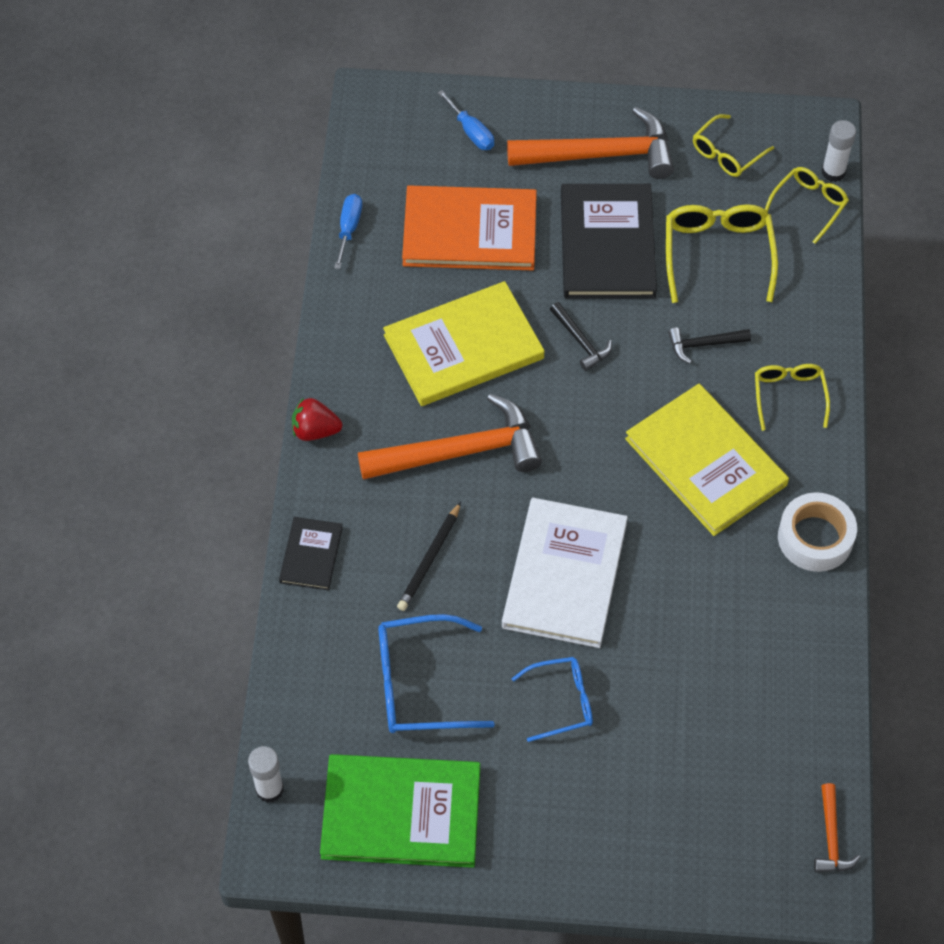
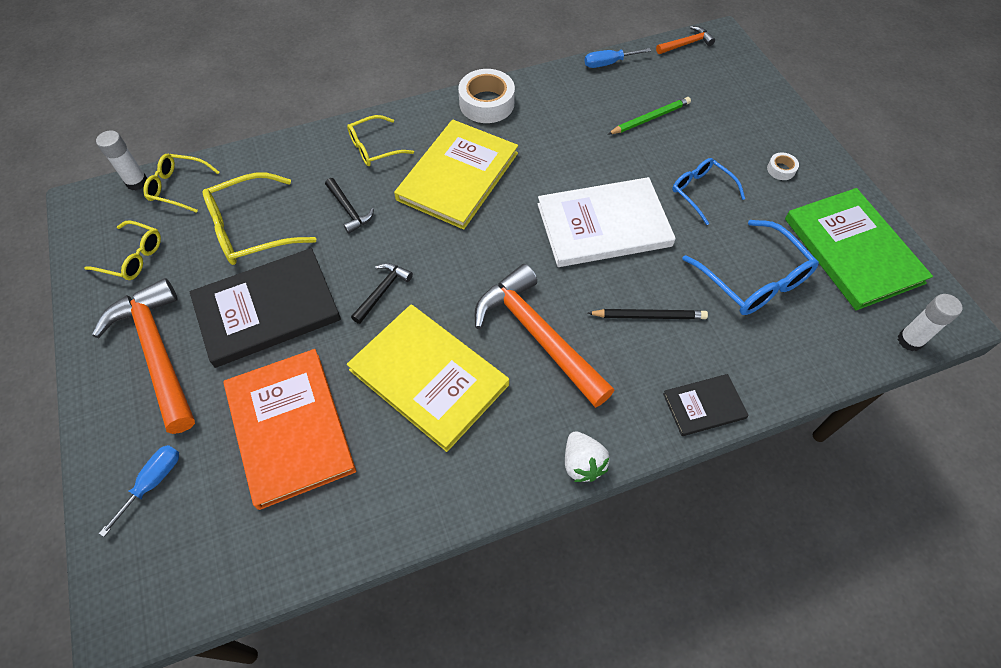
camera: 115 degrees left, 0 degrees up
red strawberry [292,398,342,441] -> white strawberry [565,431,610,482]
blue screwdriver [334,194,362,269] -> blue screwdriver moved to [585,48,651,68]
none -> green pencil [608,97,691,134]
none -> white tape [767,152,799,180]

